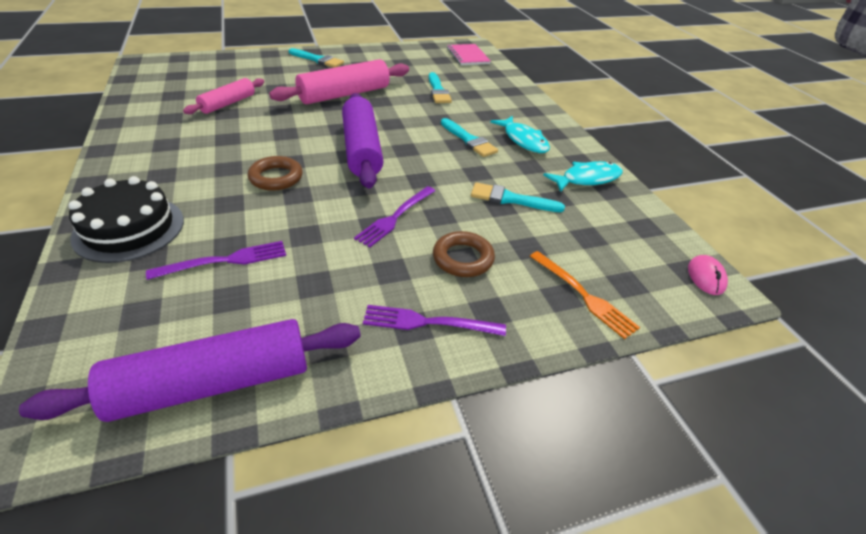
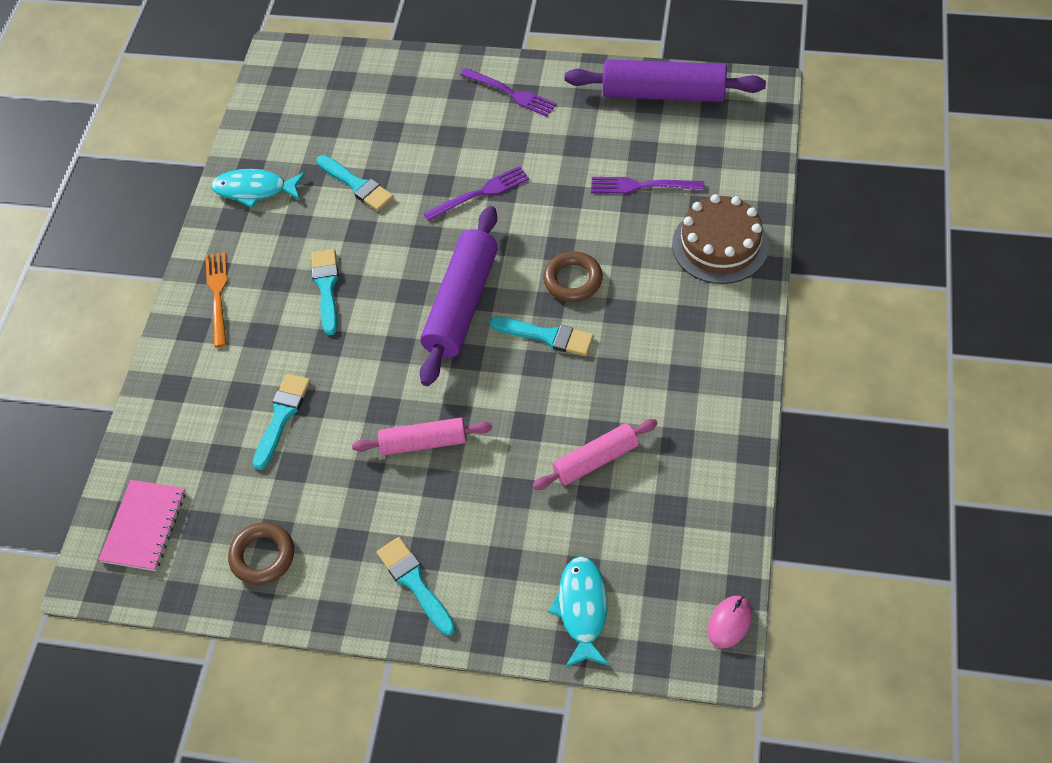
camera: 145 degrees left, 15 degrees up
black cake [68,176,184,263] -> brown cake [672,194,769,284]
pink rolling pin [269,59,409,104] -> pink rolling pin [352,418,492,455], size x0.60
brown ring [433,231,495,277] -> brown ring moved to [228,522,294,585]
turquoise fish [490,116,550,153] -> turquoise fish moved to [548,556,609,668]
orange fork [530,251,640,339] -> orange fork moved to [205,252,227,347]
pink mouse [688,255,728,295] -> pink mouse moved to [708,596,752,648]
none -> turquoise brush [489,317,594,356]

